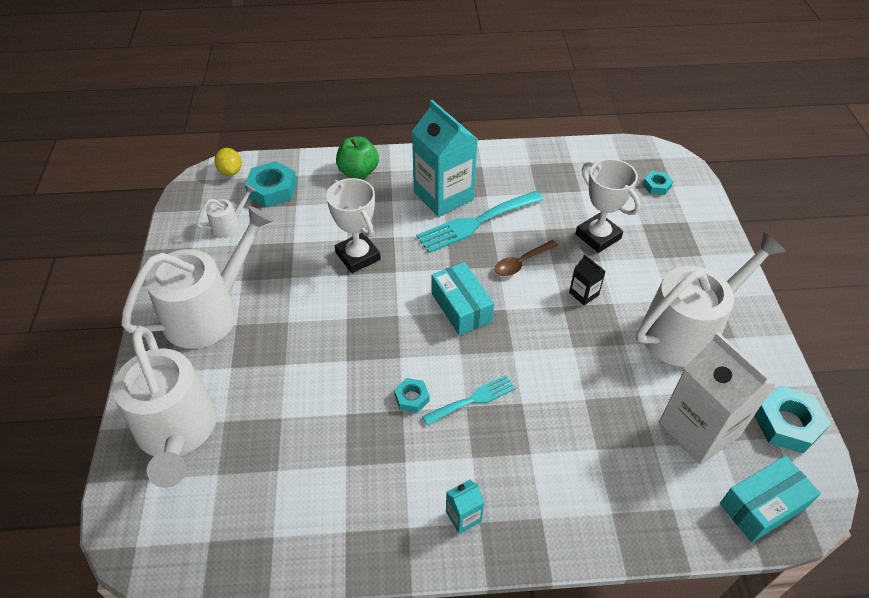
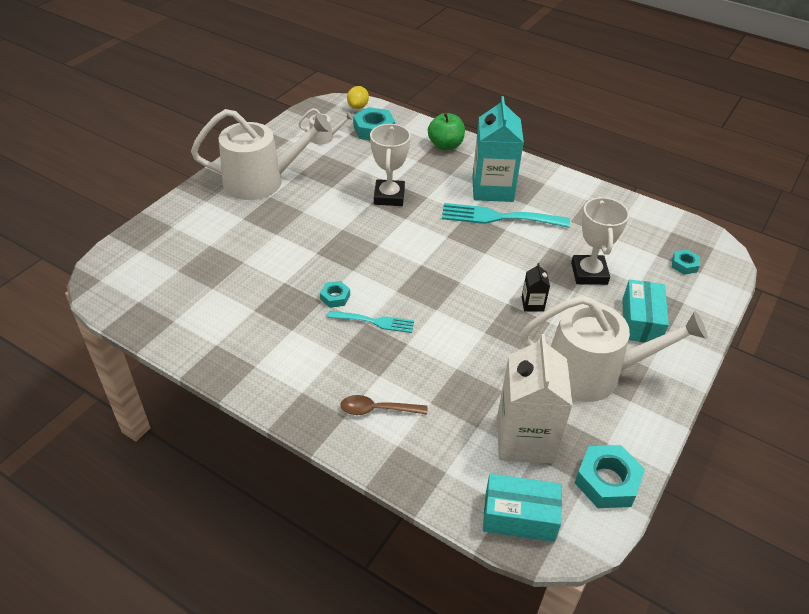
camera: 35 degrees right, 5 degrees down
white watering can [113,326,217,488] -> none
turquoise box [432,262,494,336] -> turquoise box moved to [622,279,669,343]
turquoise carton [446,480,484,534] -> none
brown spoon [495,240,558,276] -> brown spoon moved to [340,395,427,415]

